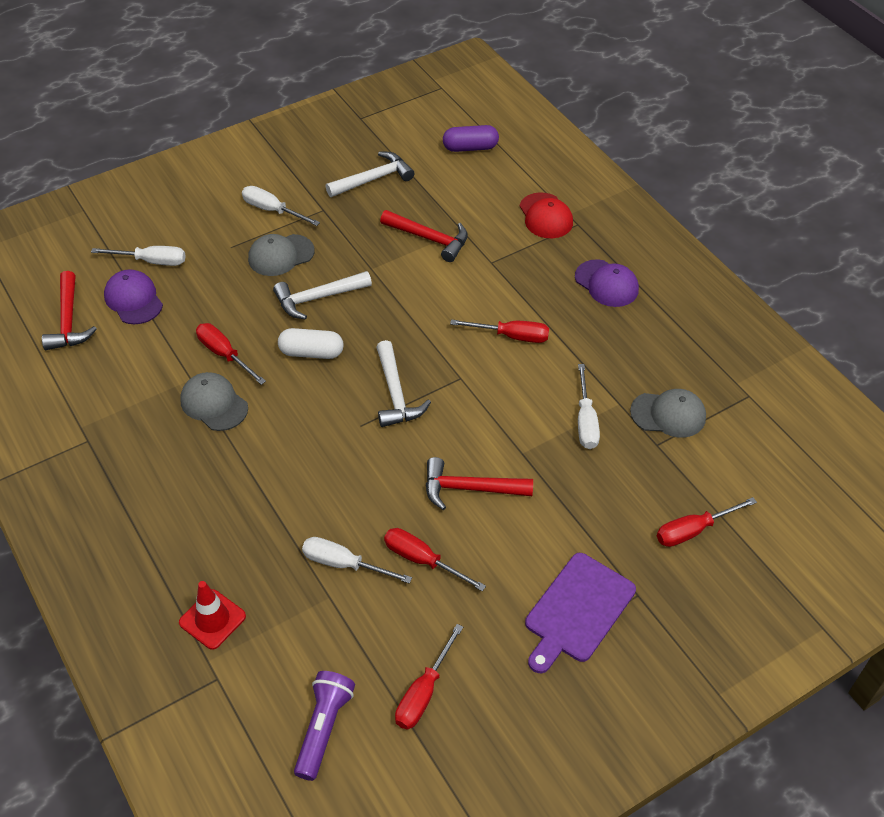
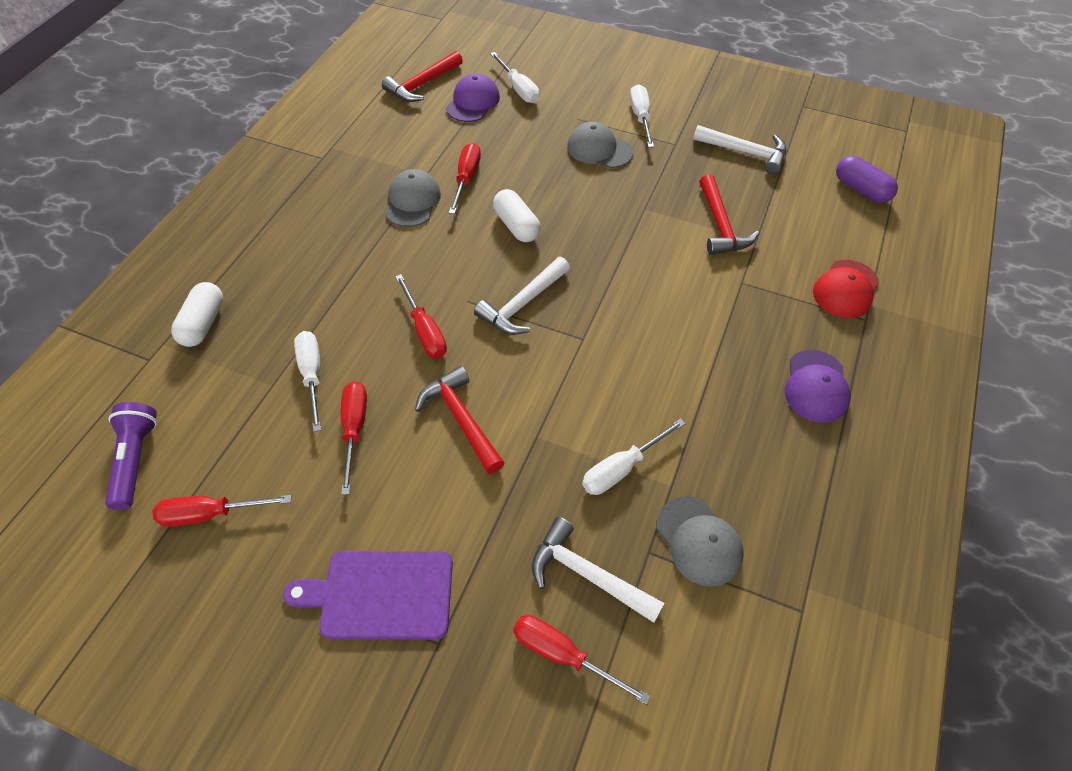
camera: 55 degrees right, 5 degrees up
red traffic cone [179,581,246,650] -> white capsule [171,282,223,347]
white hammer [273,271,372,320] -> white hammer moved to [532,517,665,623]
purple flashlight [294,671,355,781] -> purple flashlight turned 75 degrees counterclockwise [105,402,157,510]
red screwdriver [450,319,549,343] -> red screwdriver moved to [395,274,447,358]

